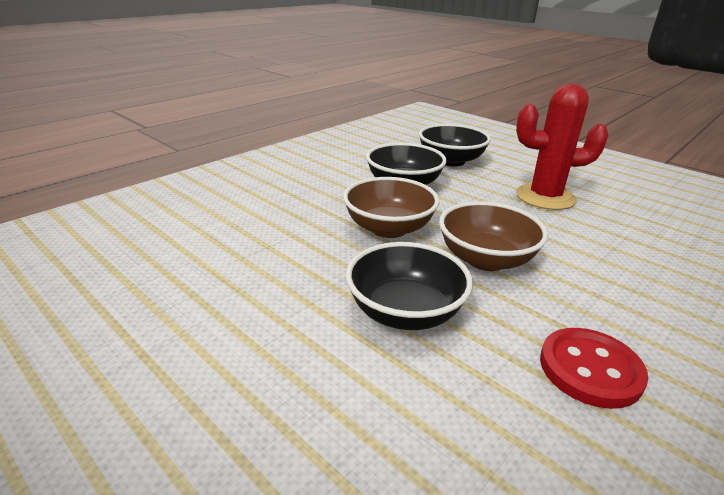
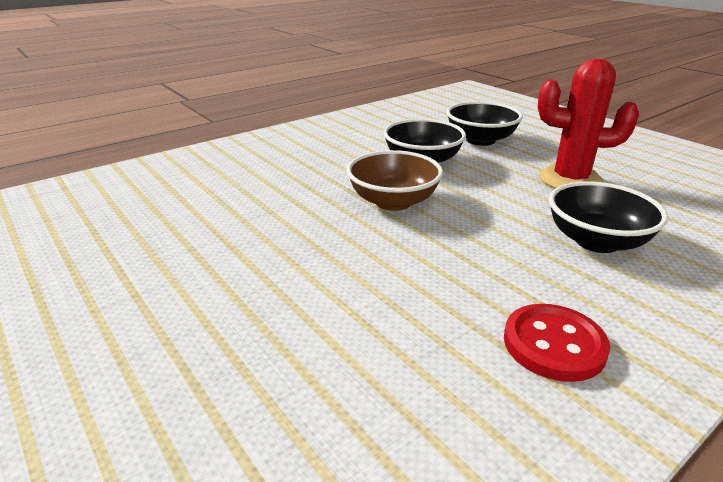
camera: 10 degrees right, 0 degrees up
black bowl [346,242,473,330] -> black bowl moved to [549,181,668,253]
brown bowl [439,201,548,271] -> none

